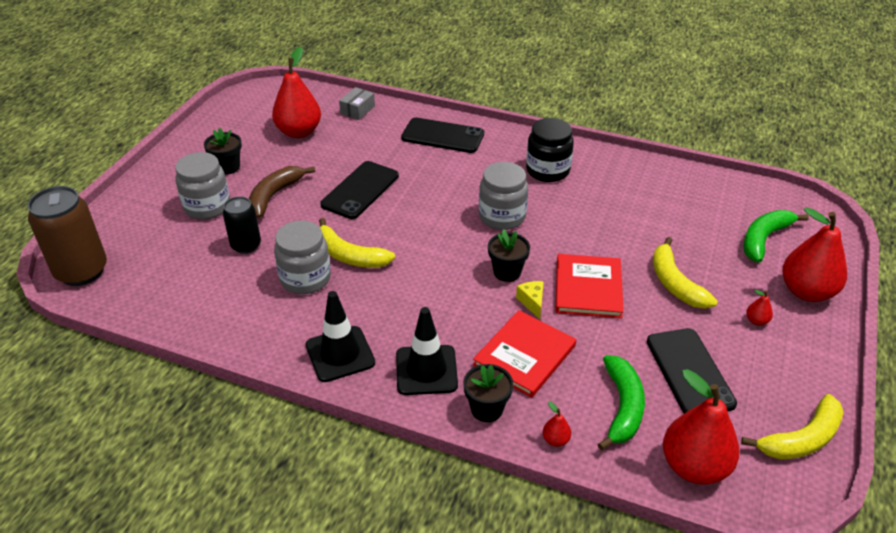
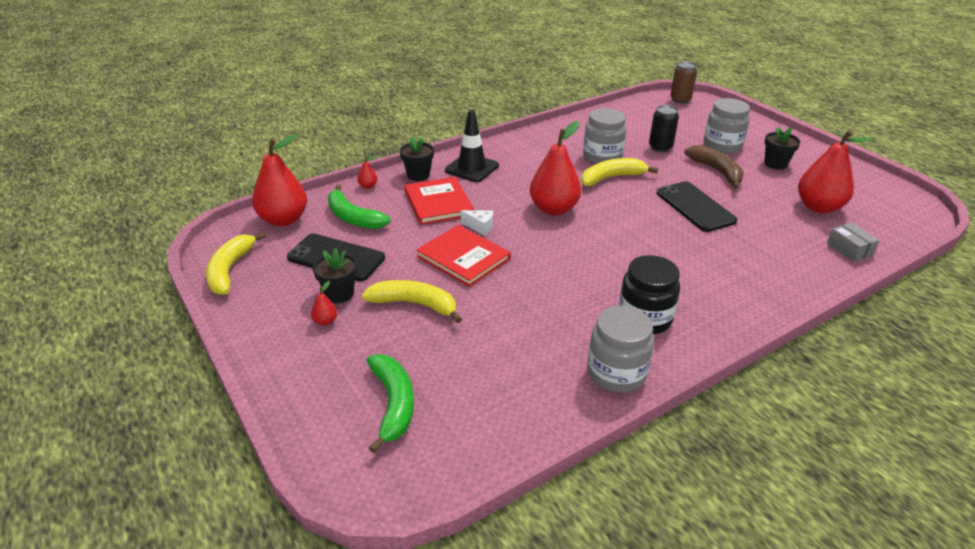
camera: 125 degrees right, 5 degrees down
brown can [28,186,107,286] -> brown can [670,61,697,104], size x0.60
black traffic cone [306,291,375,382] -> none
black phone [401,117,484,153] -> none
grey jar [479,162,528,230] -> grey jar moved to [587,306,654,393]
black flower pot [488,229,530,282] -> black flower pot moved to [313,248,357,303]
yellow cheese [516,281,544,319] -> white cheese [460,210,493,235]
red pear [782,207,847,302] -> red pear moved to [530,121,581,215]

